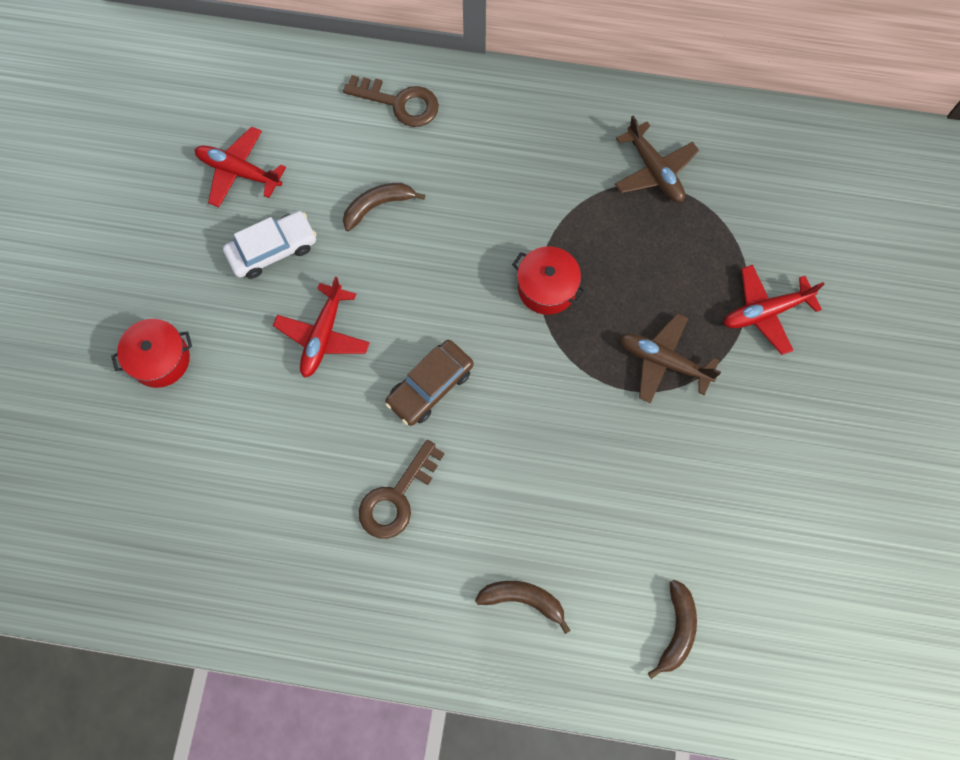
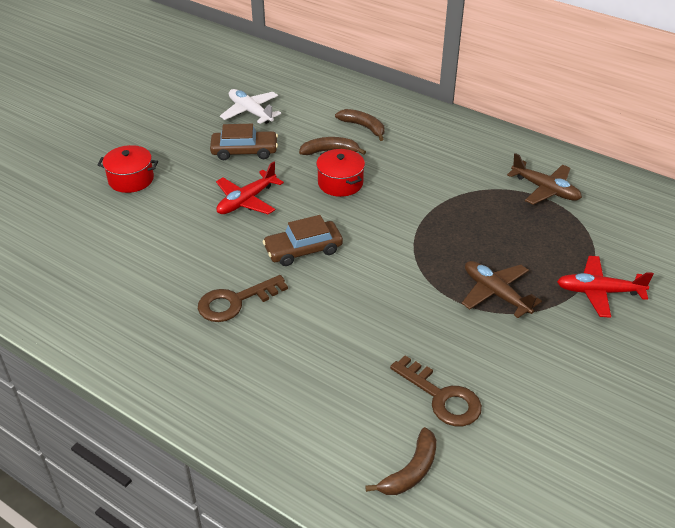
camera: 25 degrees right, 30 degrees down
red plane [195,126,286,207] -> white plane [220,89,281,124]
white car [223,211,316,279] -> brown car [210,124,278,160]
brown key [343,75,439,127] -> brown key moved to [390,356,482,426]
brown banana [475,581,571,634] -> brown banana moved to [335,109,385,141]
red pot [512,246,586,315] -> red pot moved to [316,149,365,197]
brown plane [615,116,699,202] -> brown plane turned 45 degrees counterclockwise [507,153,582,205]

